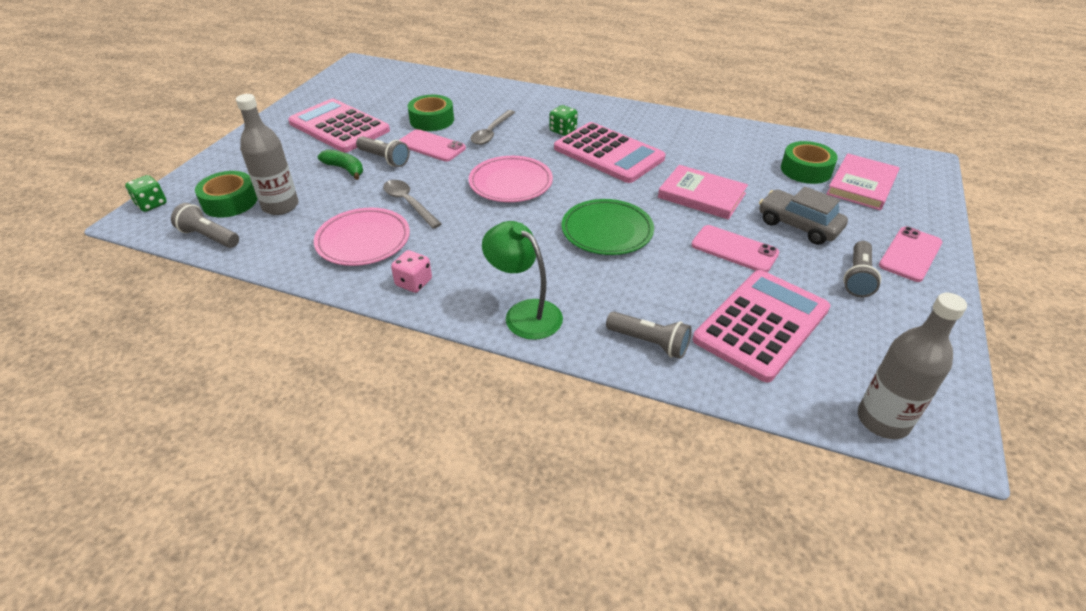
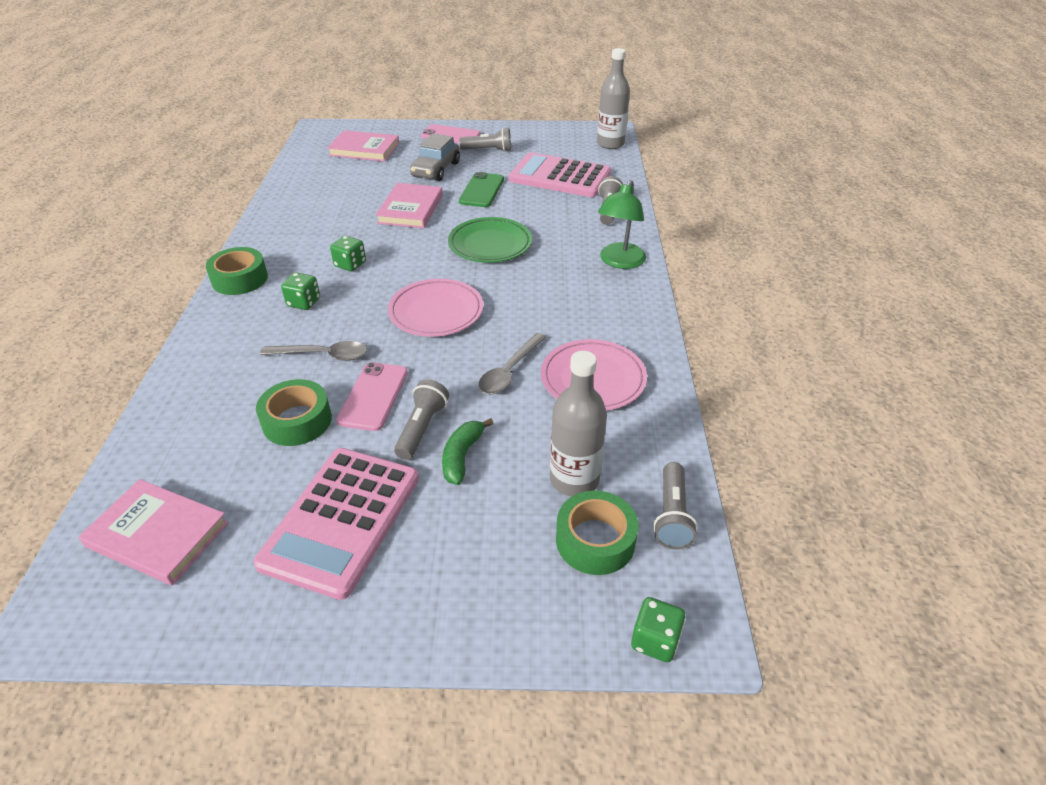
camera: 110 degrees left, 0 degrees up
pink dice [391,250,432,293] -> none
pink calculator [554,122,666,183] -> green dice [330,236,366,271]
pink phone [691,225,779,272] -> green phone [459,172,504,207]
green tape [781,141,838,184] -> green tape moved to [206,247,268,295]
none -> pink book [78,479,229,585]

